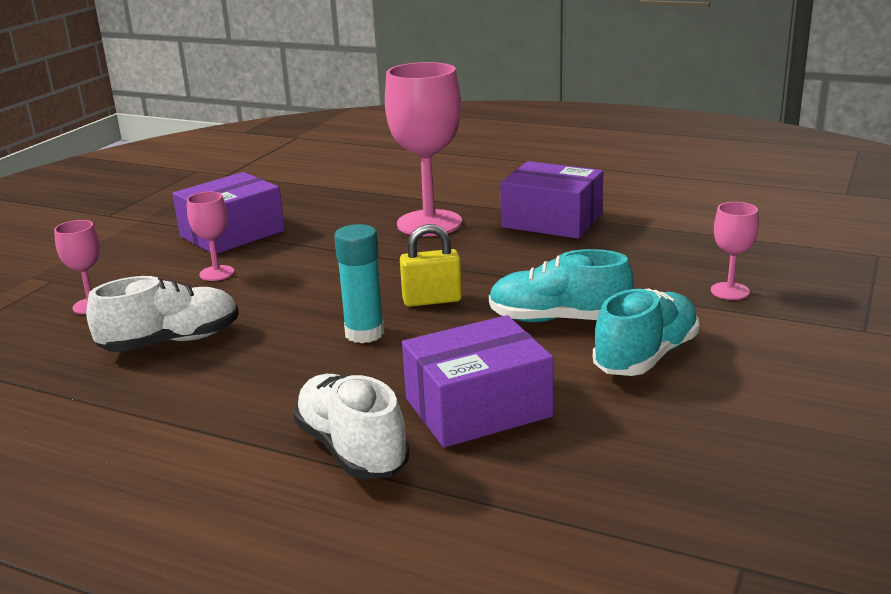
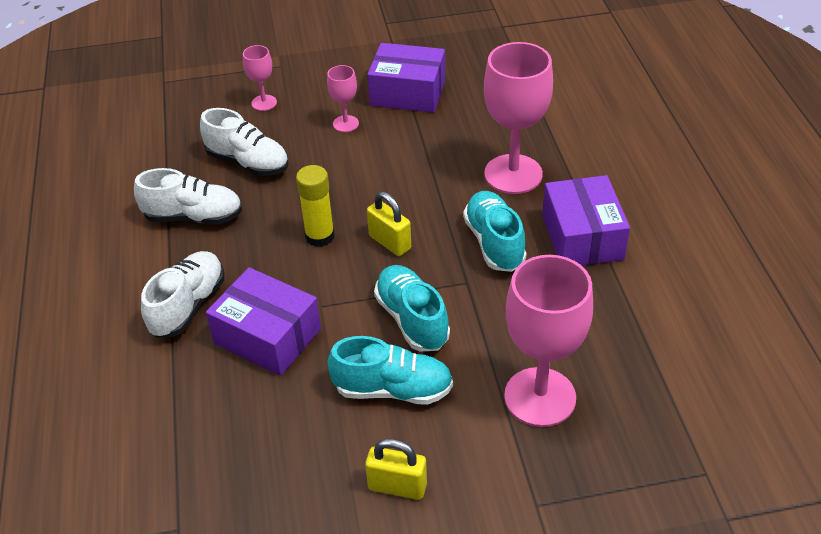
camera: 55 degrees right, 20 degrees up
turquoise glue stick [334,224,384,343] -> yellow glue stick [296,165,335,247]
pink goblet [711,202,759,300] -> pink goblet [504,255,593,427], size x2.09
none -> white shoe [134,168,242,225]
none -> yellow padlock [365,438,427,500]
none -> turquoise shoe [463,191,527,272]

